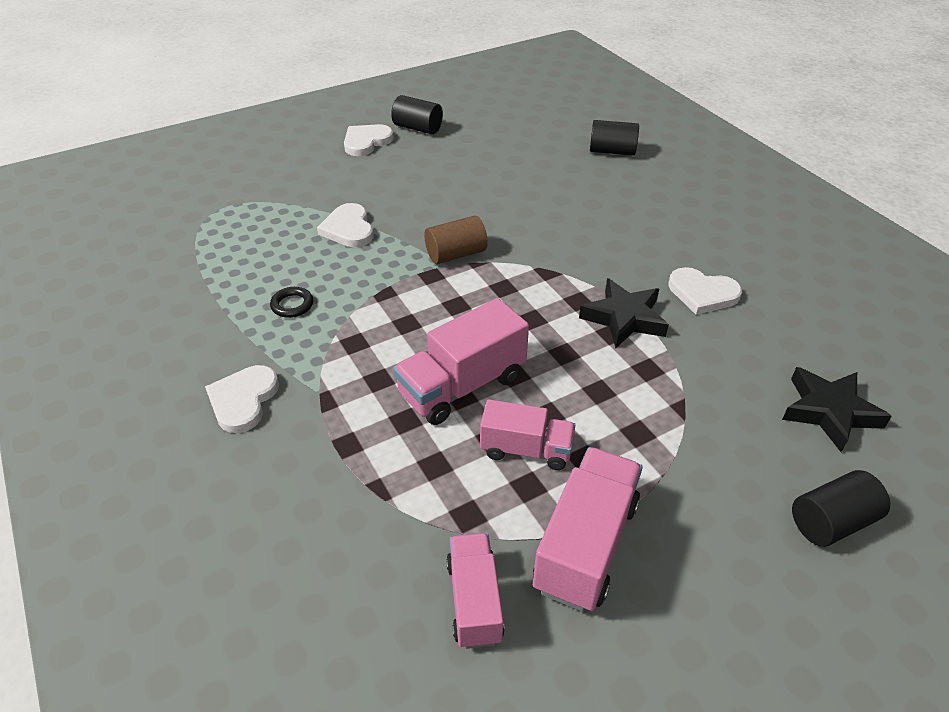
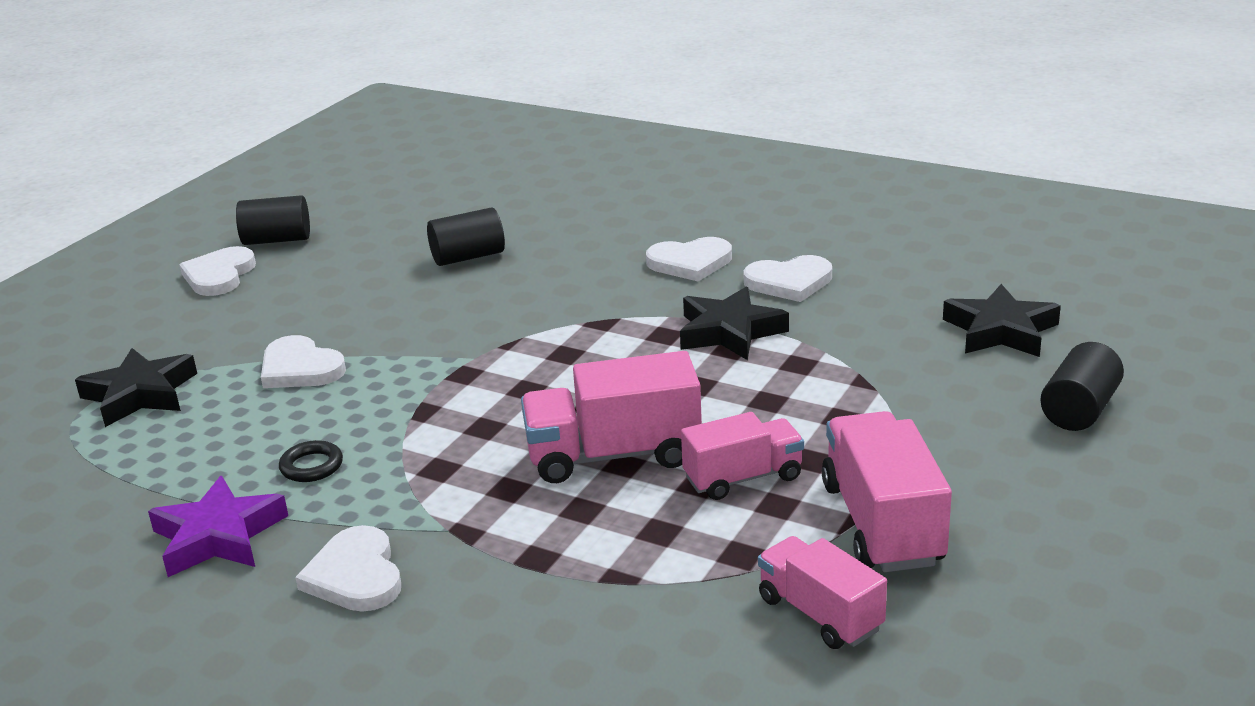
camera: 30 degrees left, 15 degrees down
pink truck [393,298,529,425] -> pink truck turned 60 degrees clockwise [521,351,702,483]
brown cylinder [424,216,488,264] -> none
black cylinder [590,120,639,156] -> black cylinder moved to [427,207,505,266]
none -> black star [75,348,197,427]
none -> purple star [148,476,288,577]
none -> white heart [646,237,732,281]

